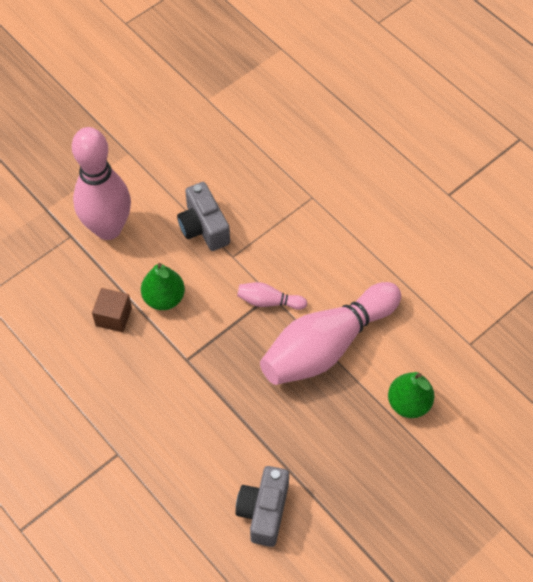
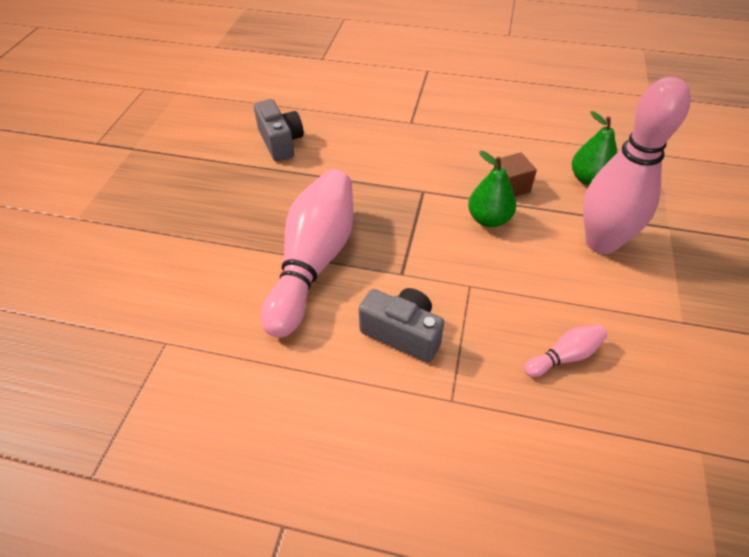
camera: 145 degrees right, 10 degrees down
grey camera [177,182,230,251] -> grey camera moved to [359,288,444,363]
pink bowling pin [237,282,307,310] -> pink bowling pin moved to [524,324,607,377]
green pear [388,372,434,418] -> green pear moved to [572,111,617,186]

